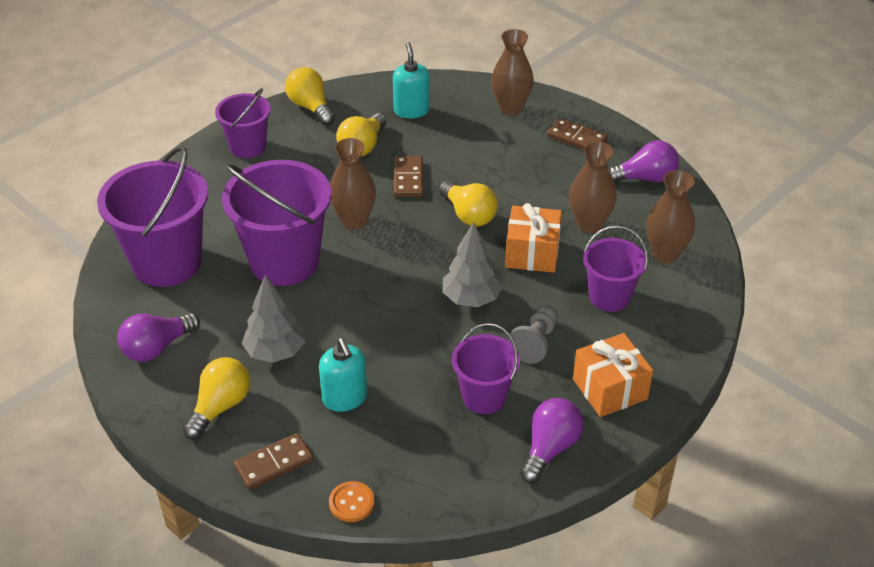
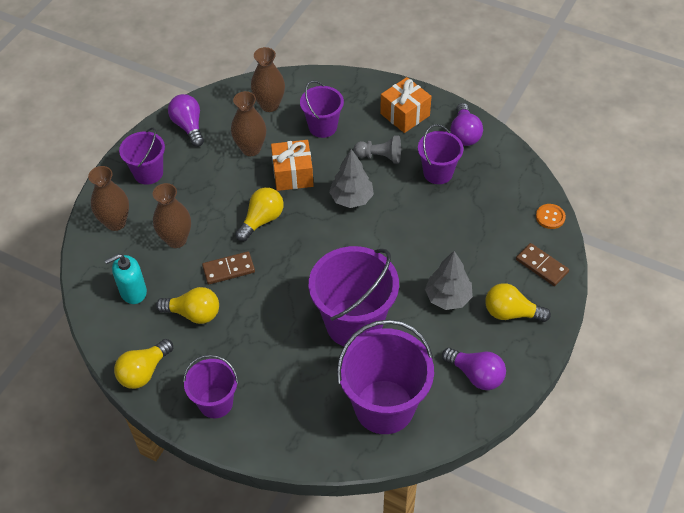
camera: 105 degrees left, 10 degrees up
turquoise soap dispenser [319,338,367,412] -> none
brown vase [330,138,376,230] -> brown vase moved to [153,183,191,248]
purple light bulb [520,398,584,483] -> purple light bulb turned 105 degrees counterclockwise [450,103,483,146]
brown domino [547,118,608,149] -> purple bucket [119,128,165,185]

